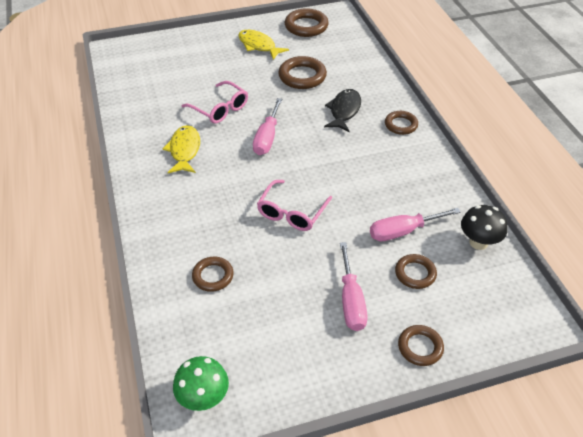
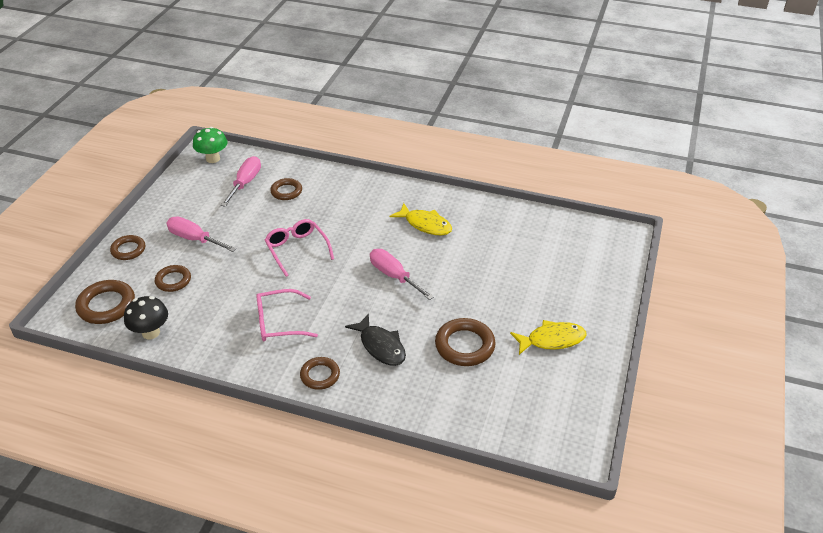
camera: 125 degrees right, 5 degrees down
pink glasses [182,81,248,124] -> pink glasses moved to [256,289,318,341]
brown ring [285,8,329,37] -> brown ring moved to [75,280,135,324]
pink screwdriver [370,208,461,241] -> pink screwdriver moved to [221,156,261,207]

